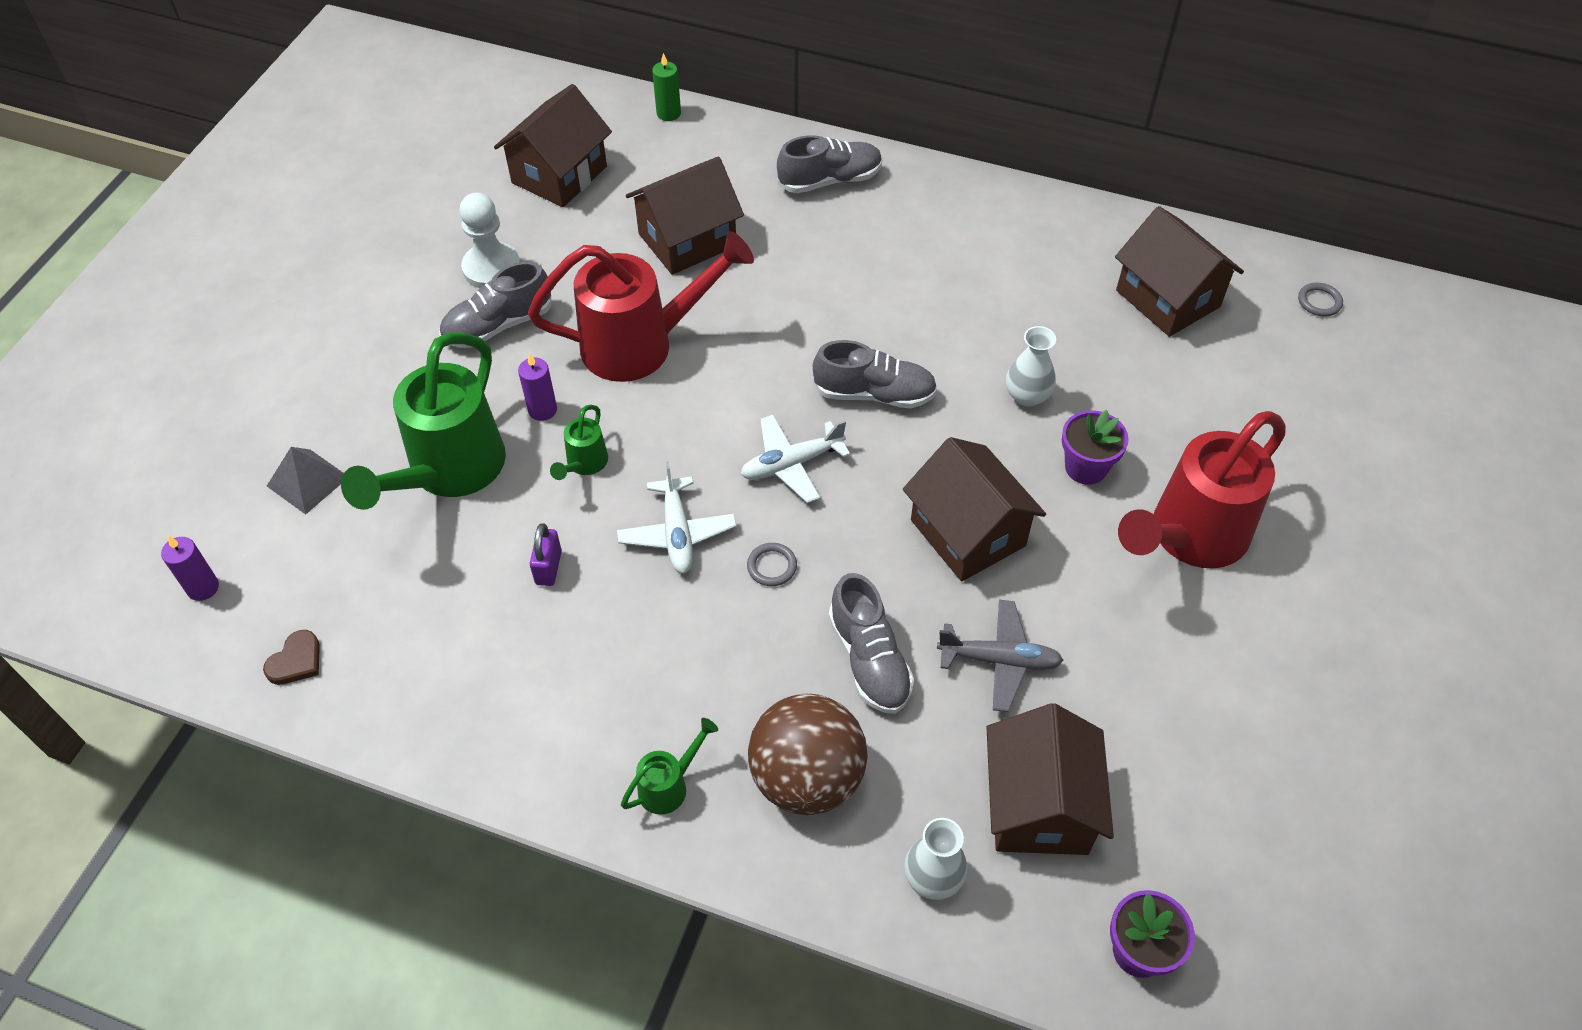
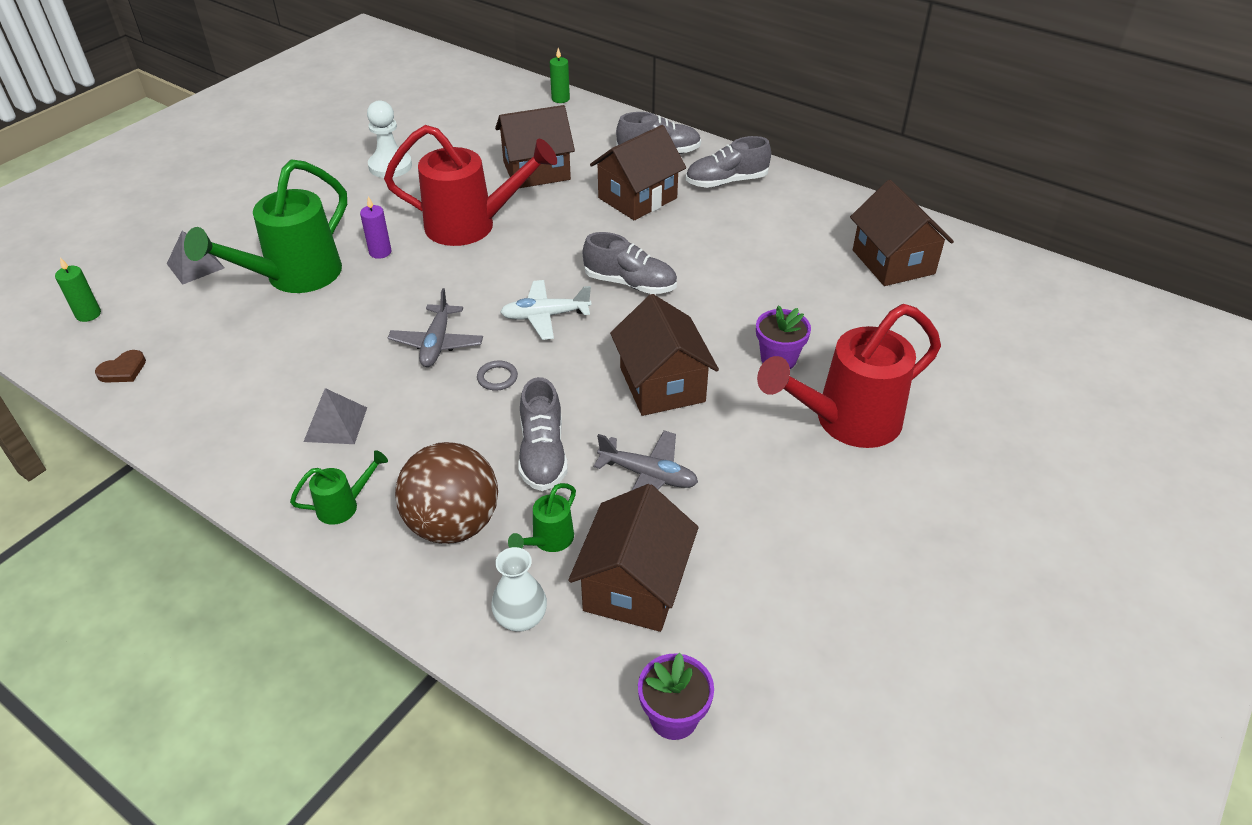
camera: 15 degrees right, 10 degrees down
purple candle [161,536,219,601] -> green candle [55,258,101,322]
grey shoe [439,262,551,348] -> grey shoe moved to [686,136,771,188]
brown house [494,84,612,207] -> brown house moved to [590,125,686,220]
purple padlock [530,523,562,586] -> none
green watering can [550,405,608,480] -> green watering can moved to [508,483,576,552]
white plane [617,461,737,574] -> grey plane [388,288,483,367]
white vase [1006,326,1056,407] -> none
grey ring [1298,283,1343,317] -> none
none -> grey pyramid [303,388,367,444]

